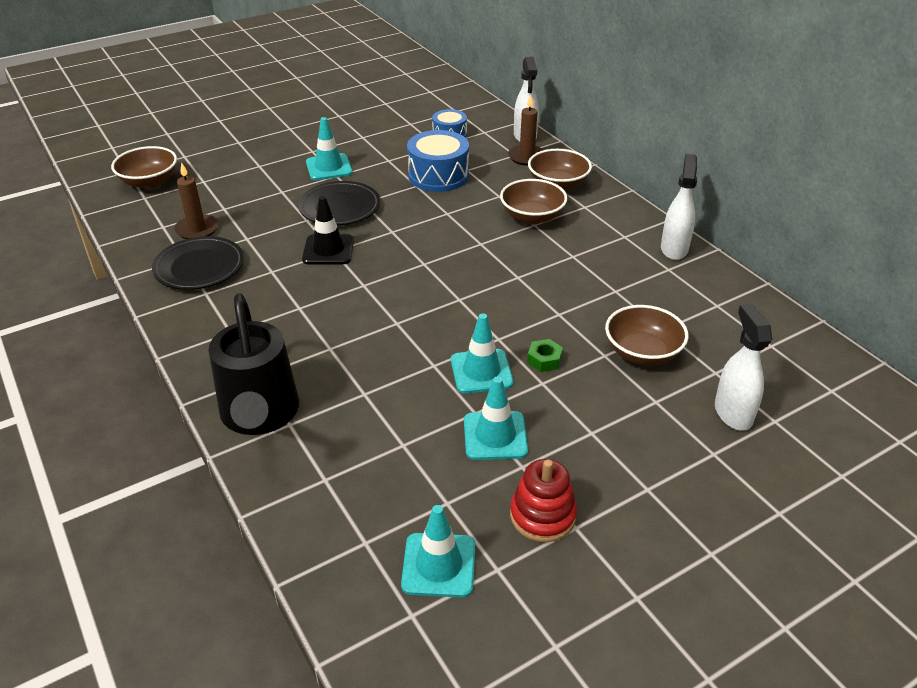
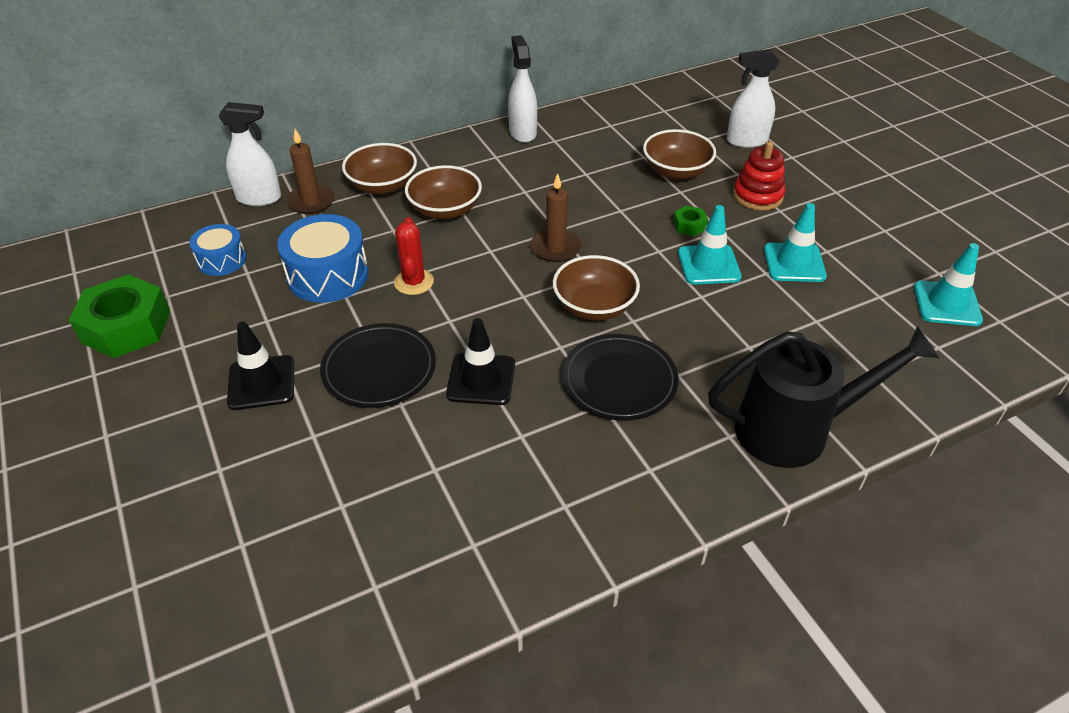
camera: 85 degrees left, 5 degrees up
brown bowl [111,146,177,189] -> brown bowl moved to [553,255,640,321]
black plate [152,236,244,290] -> black plate moved to [562,334,678,421]
brown candle [174,162,219,239] -> brown candle moved to [531,173,581,262]
turquoise traffic cone [306,117,353,180] -> black traffic cone [227,322,294,410]
red stacking toy [510,459,577,542] -> red stacking toy moved to [733,141,785,211]
white spray bottle [661,154,698,260] -> white spray bottle turned 60 degrees clockwise [508,35,537,143]
none -> green nut [69,274,170,358]
none -> red cactus [394,218,434,295]

